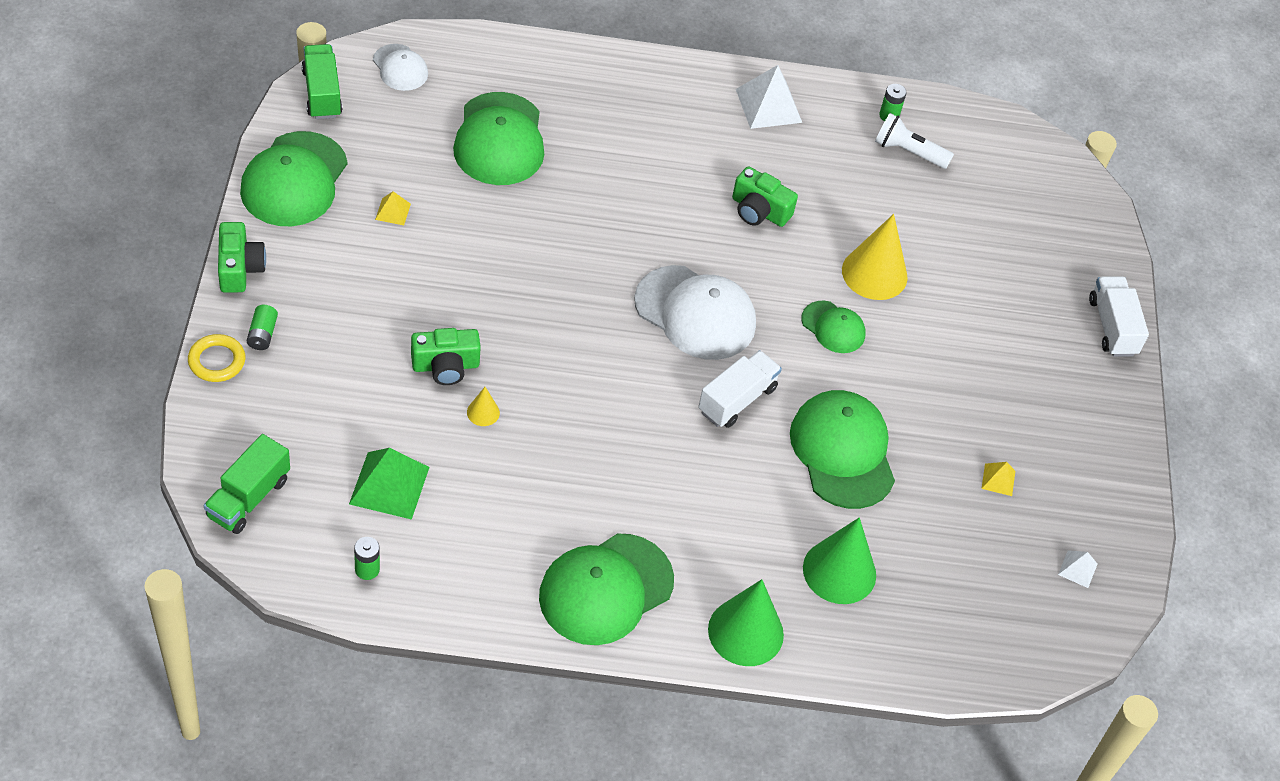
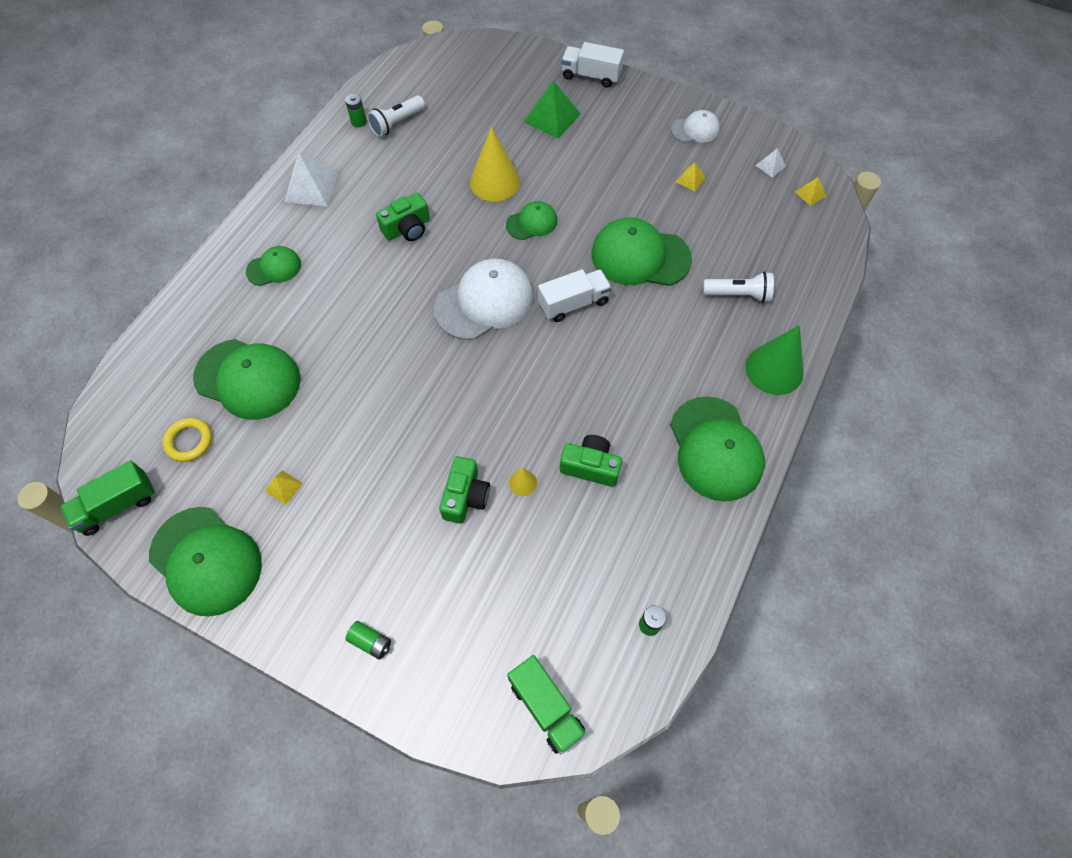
camera: 60 degrees left, 10 degrees up
yellow ring [188,334,245,382] -> yellow ring moved to [162,418,212,462]
green camera [218,222,266,293] -> green camera moved to [560,435,622,487]
green truck [301,44,343,119] -> green truck turned 45 degrees counterclockwise [60,460,155,536]
green pyramid [349,448,430,520] -> green pyramid moved to [524,81,581,139]
white cap [373,44,428,91] -> white cap moved to [671,110,720,142]
white truck [698,350,782,428] -> white truck turned 90 degrees clockwise [538,269,612,322]
green cone [803,517,876,604] -> white flashlight [703,272,774,303]
none -> green cap [246,246,301,286]
none -> yellow pyramid [795,177,826,206]

